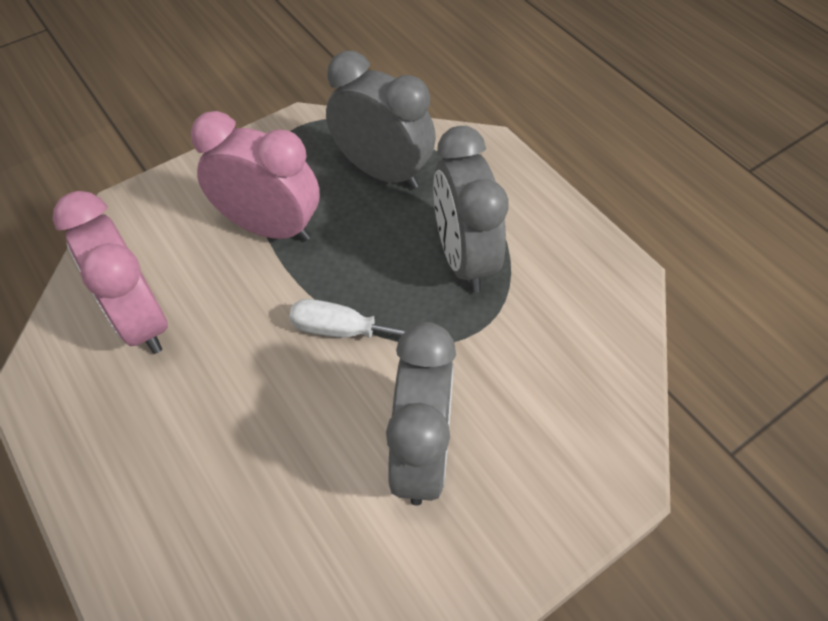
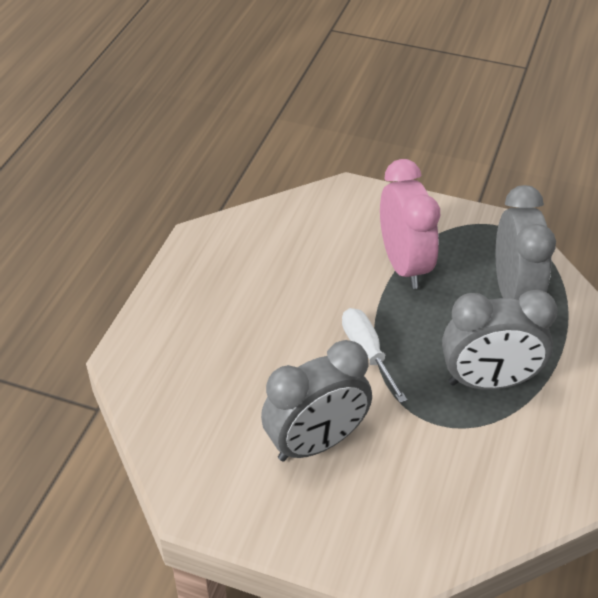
camera: 55 degrees right, 10 degrees down
pink clock [53,191,168,354] -> none
grey clock [433,126,509,293] -> grey clock turned 135 degrees counterclockwise [442,290,558,390]

